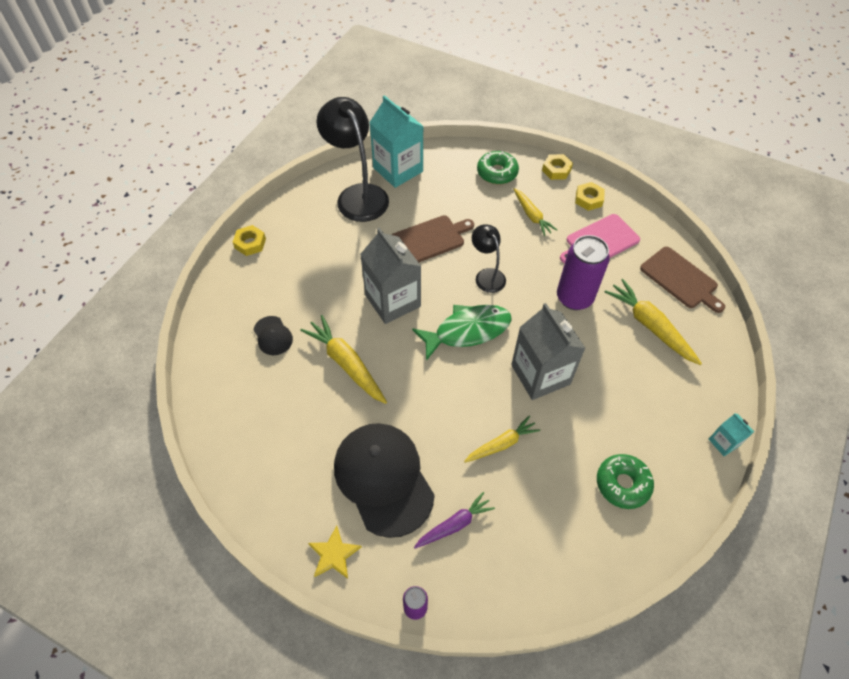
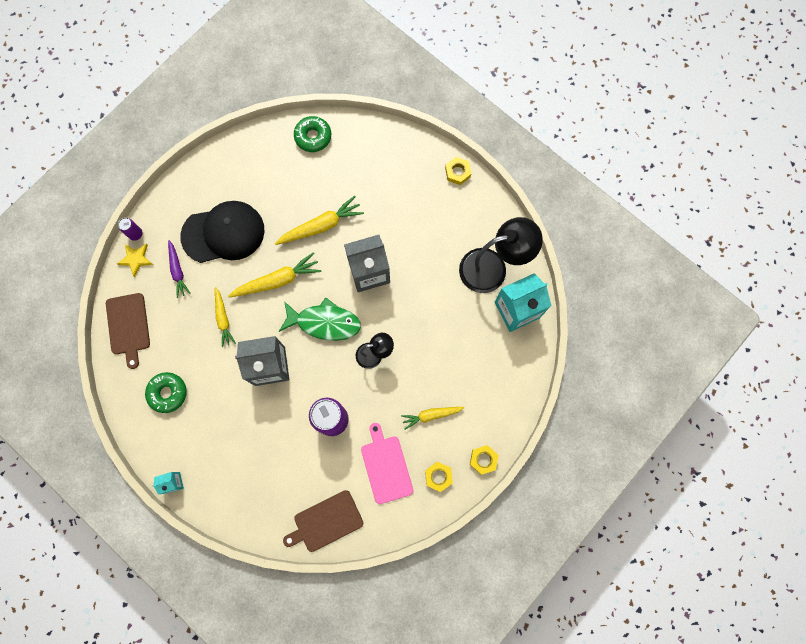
camera: 105 degrees right, 20 degrees up
black cap [253,316,293,355] -> none
yellow star [308,526,362,579] -> yellow star moved to [117,244,153,277]
brown cutting board [392,215,474,262] -> brown cutting board moved to [106,293,150,369]
green fish [412,305,512,361] -> green fish turned 75 degrees counterclockwise [279,297,361,341]
green donut [477,151,519,184] -> green donut moved to [294,116,331,152]
yellow carrot [605,279,702,365] -> yellow carrot moved to [228,252,321,298]

